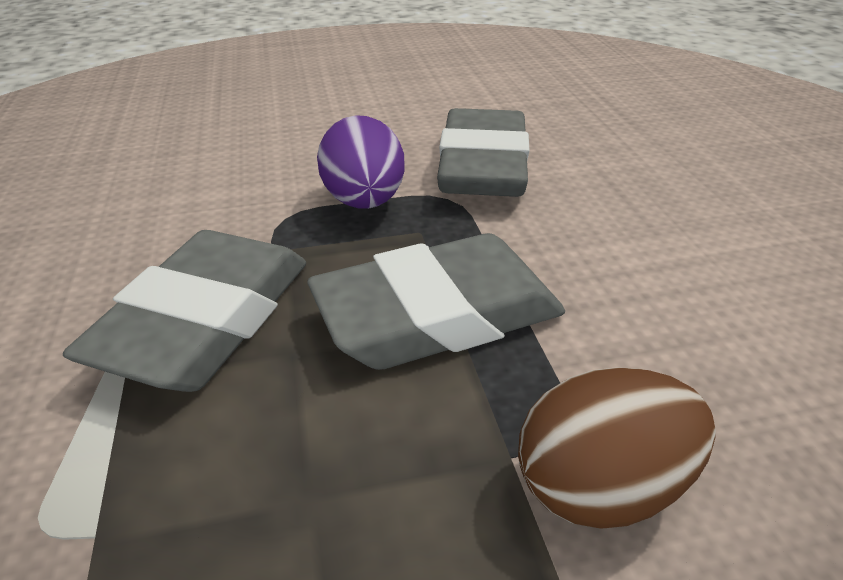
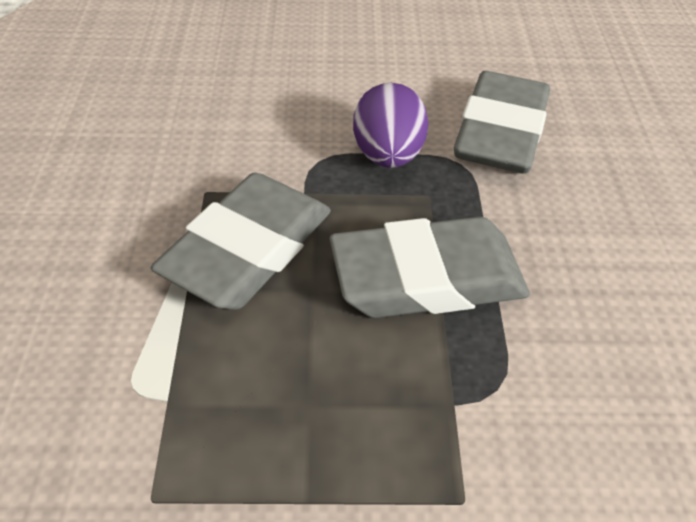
camera: 10 degrees right, 10 degrees up
brown egg [518,367,716,529] -> none

